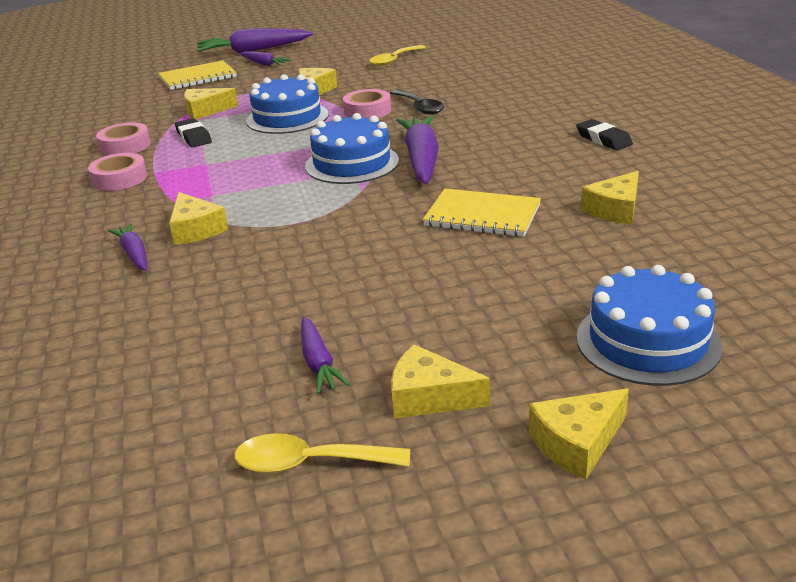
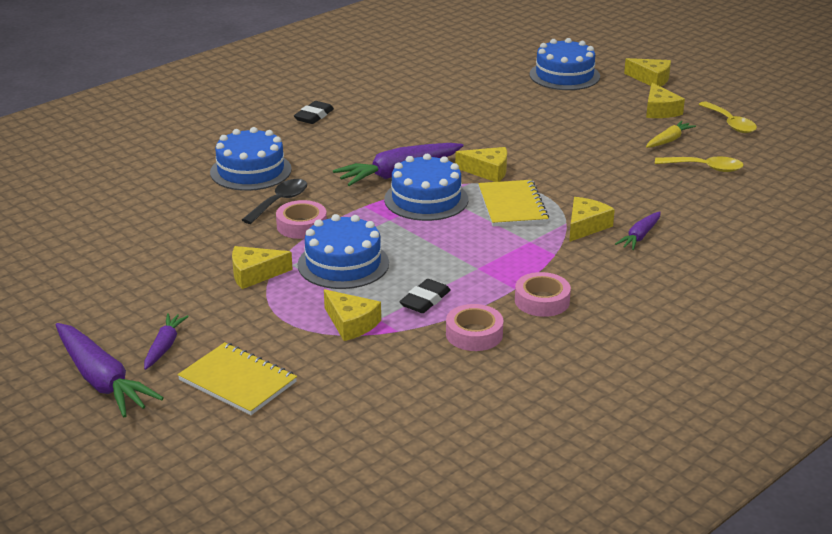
camera: 120 degrees left, 0 degrees up
purple carrot [301,316,350,394] -> yellow carrot [646,121,696,148]
yellow spoon [369,45,426,66] -> yellow spoon moved to [655,156,744,172]
yellow notebook [423,188,541,237] -> yellow notebook moved to [478,180,549,226]
yellow cheese [581,171,639,224] -> yellow cheese moved to [455,147,507,182]
none -> blue cake [210,127,292,191]

